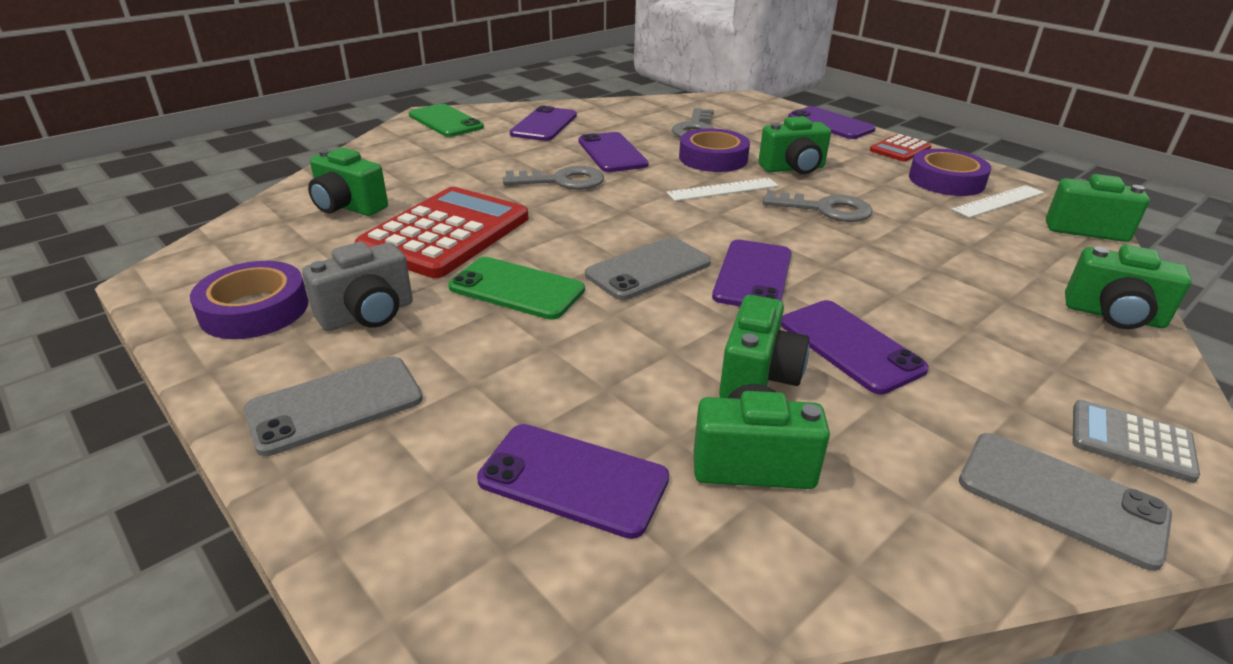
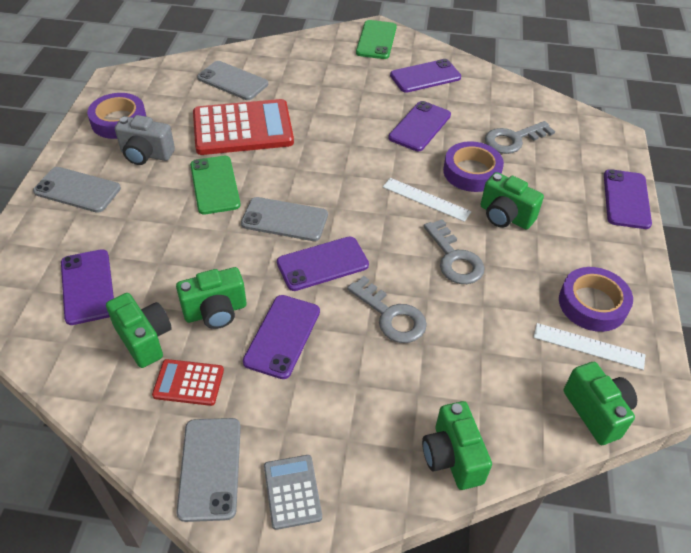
camera: 50 degrees right, 15 degrees up
green camera [308,148,388,216] -> grey phone [197,61,268,100]
grey key [503,166,604,190] -> grey key moved to [347,276,427,343]
red calculator [870,134,932,162] -> red calculator moved to [152,359,224,406]

